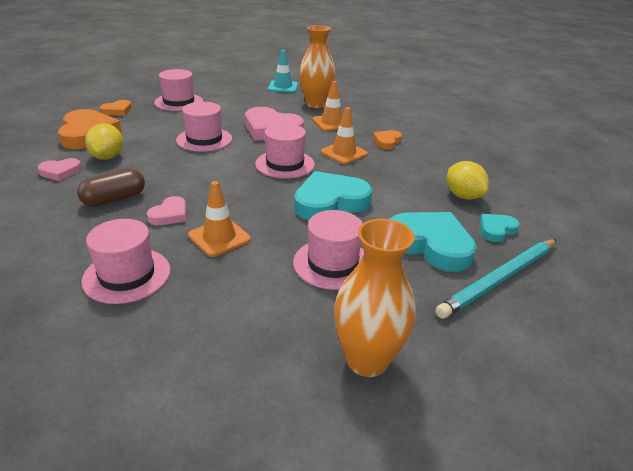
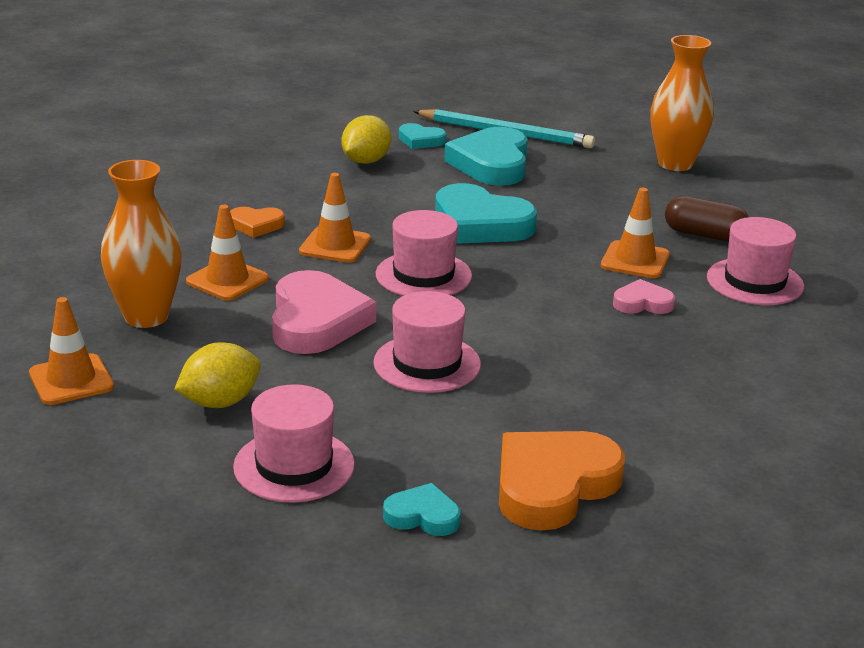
camera: 120 degrees left, 5 degrees down
pink heart [38,158,82,181] -> none
brown capsule [77,169,145,207] -> brown capsule moved to [665,196,749,242]
yellow lemon [85,124,123,160] -> yellow lemon moved to [174,342,261,408]
orange heart [100,100,132,115] -> turquoise heart [383,483,460,536]
turquoise traffic cone [268,50,298,93] -> orange traffic cone [29,297,114,405]
pink hat [293,210,364,290] -> none

